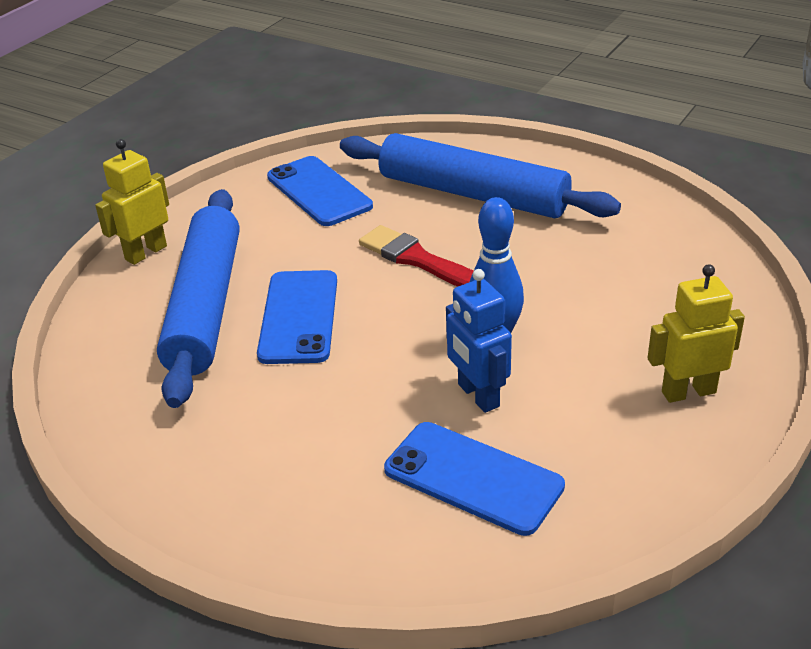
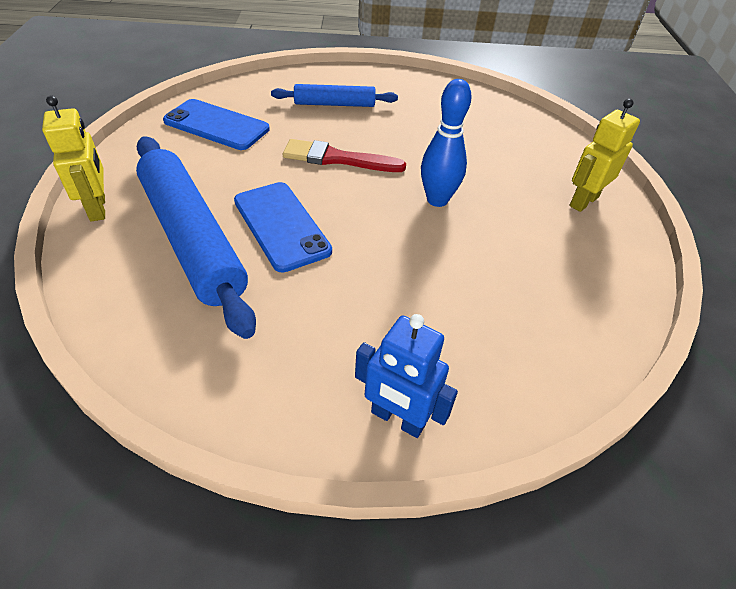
camera: 35 degrees left, 10 degrees up
yellow robot [95,139,169,265] -> yellow robot turned 150 degrees clockwise [42,96,105,222]
blue rolling pin [340,133,621,218] -> blue rolling pin [271,84,398,107], size x0.55
blue phone [384,422,565,536] -> none
blue robot [446,269,512,413] -> blue robot moved to [355,314,458,438]

